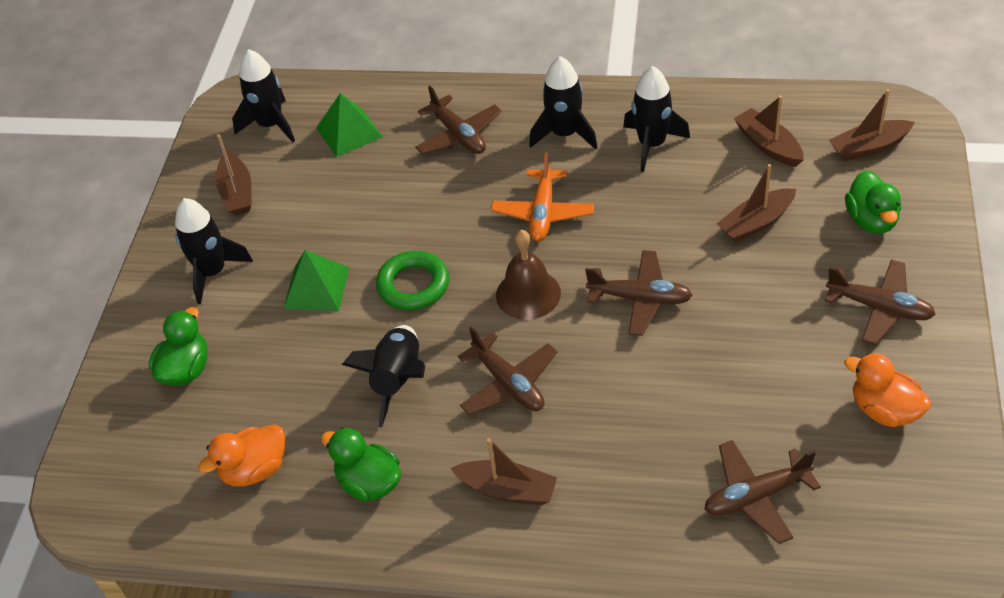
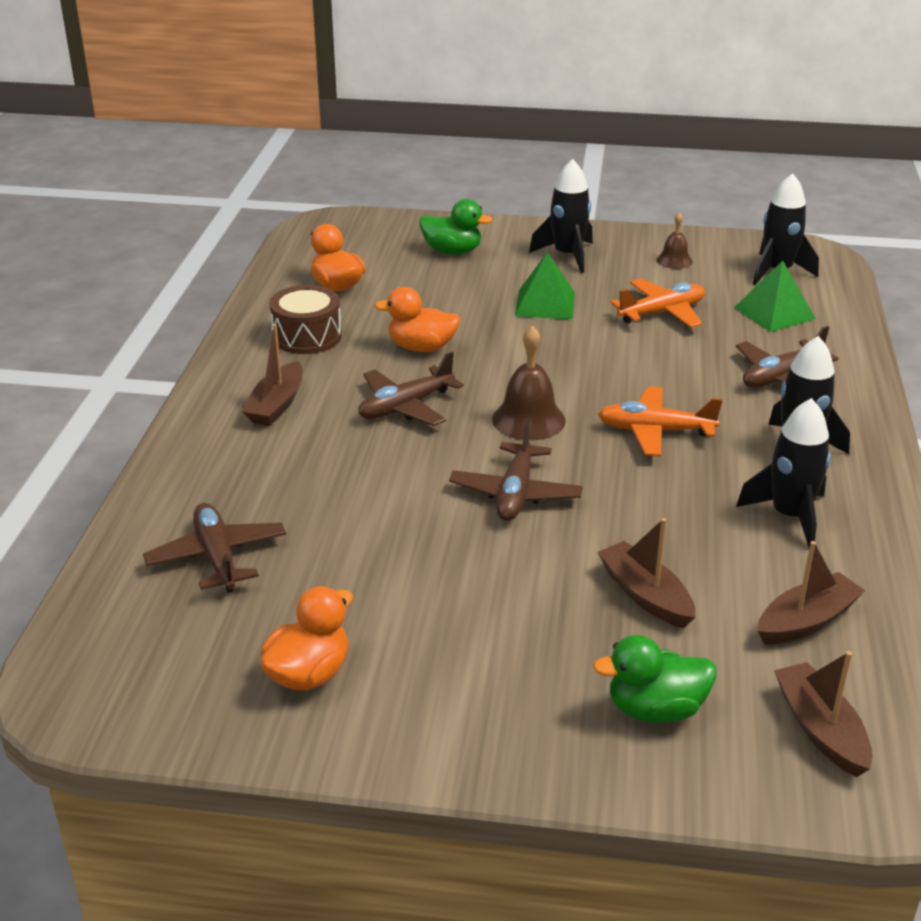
camera: 85 degrees right, 15 degrees down
brown boat [216,135,252,216] -> brown bell [656,212,693,269]
green duck [321,428,401,502] -> brown drum [269,285,342,354]
black rocket [342,325,425,428] -> orange duck [375,287,461,352]
green ring [376,251,449,310] -> none
brown plane [825,260,936,345] -> none
none -> orange plane [611,278,705,328]

